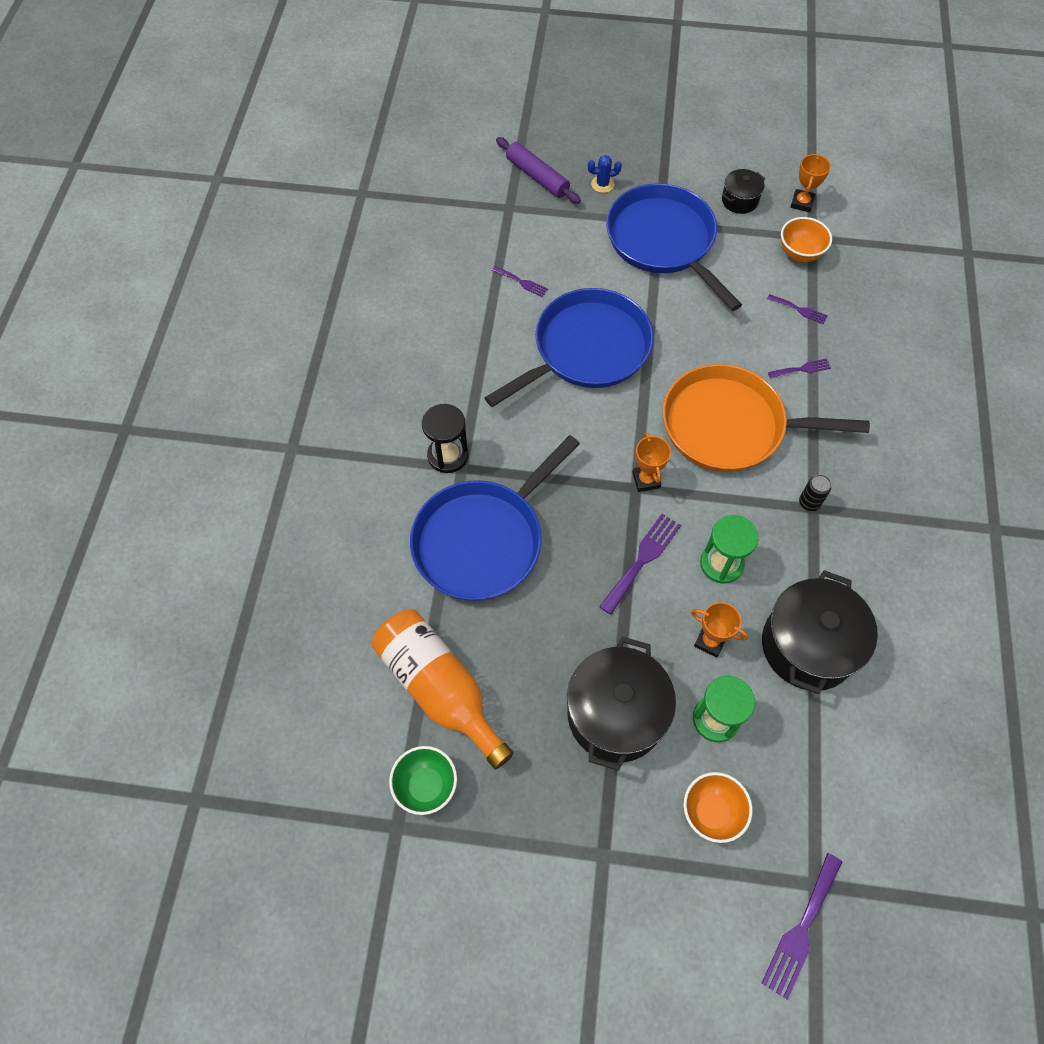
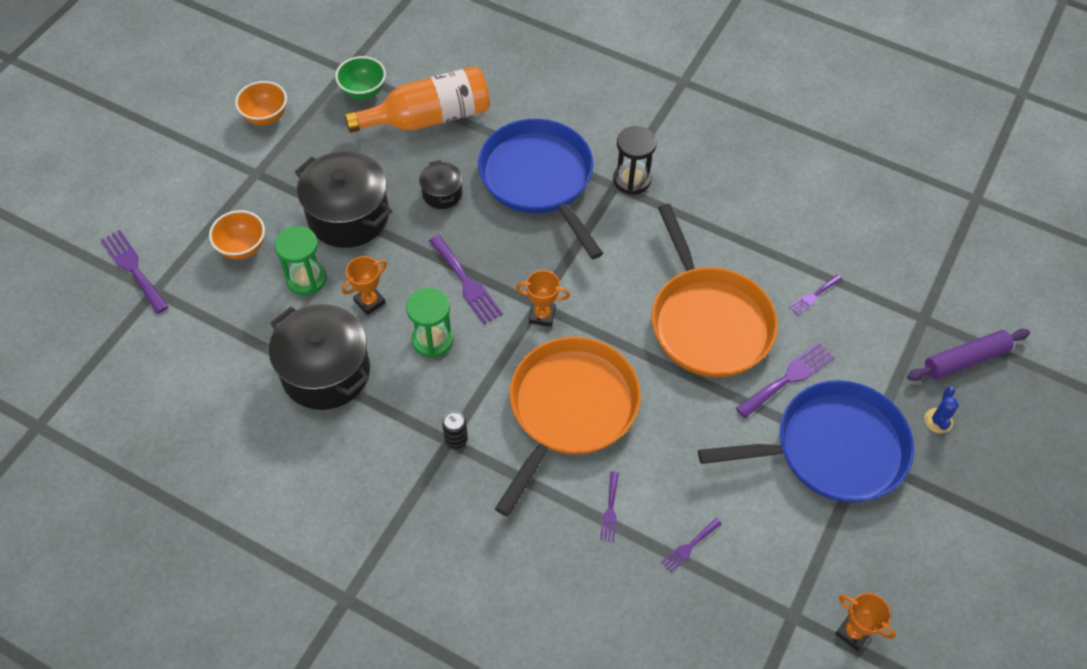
camera: 110 degrees right, 5 degrees down
blue pan [484,288,654,407] -> orange pan [652,204,778,377]
black pot [722,169,765,214] -> black pot moved to [419,160,462,209]
orange bowl [781,217,832,262] -> orange bowl moved to [235,81,287,125]
none -> purple fork [736,342,834,418]

